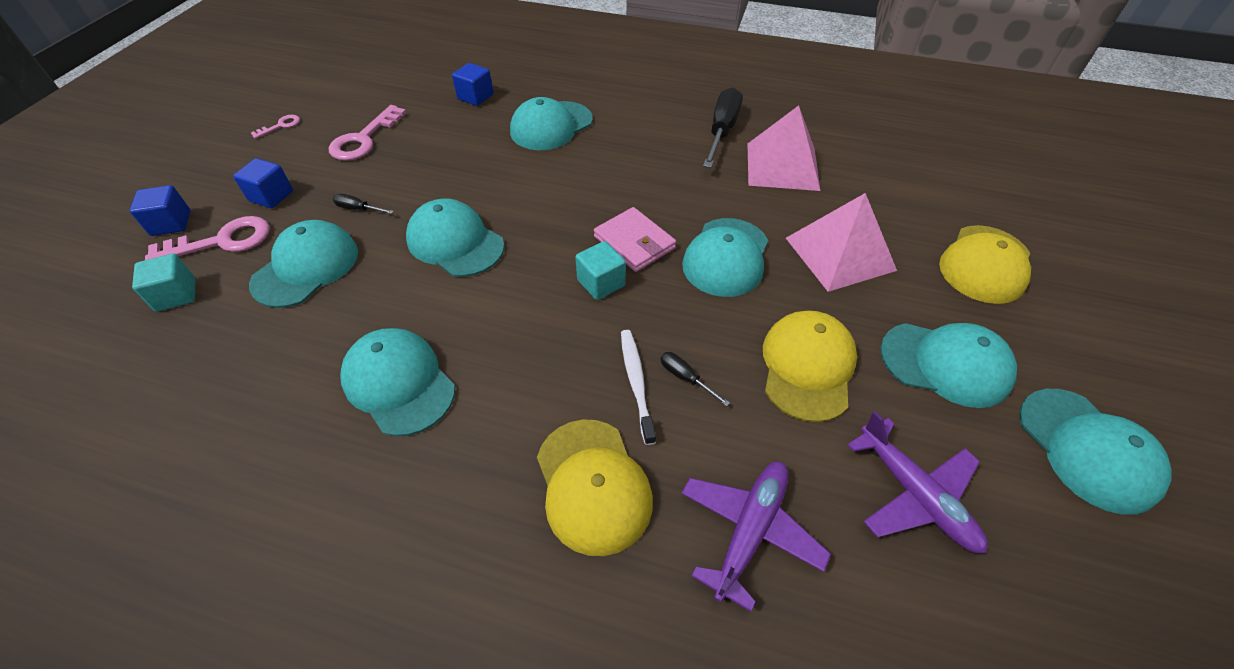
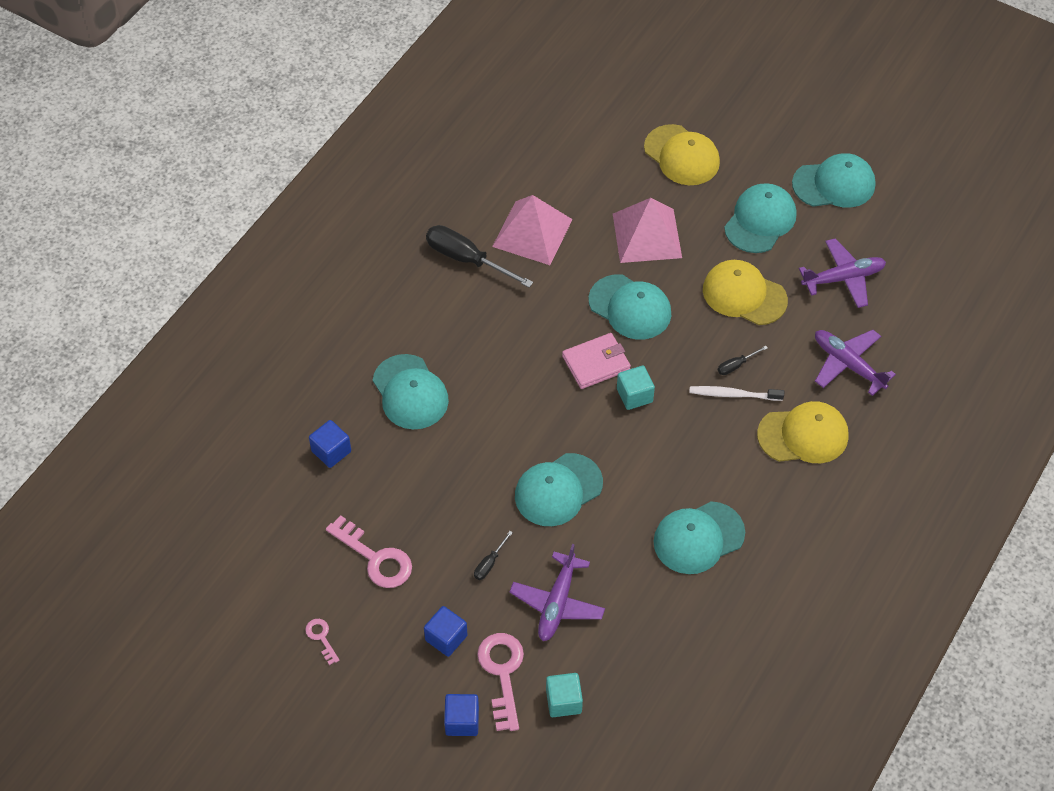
camera: 75 degrees left, 5 degrees up
turquoise cap [249,220,358,308] -> purple plane [509,544,605,641]

